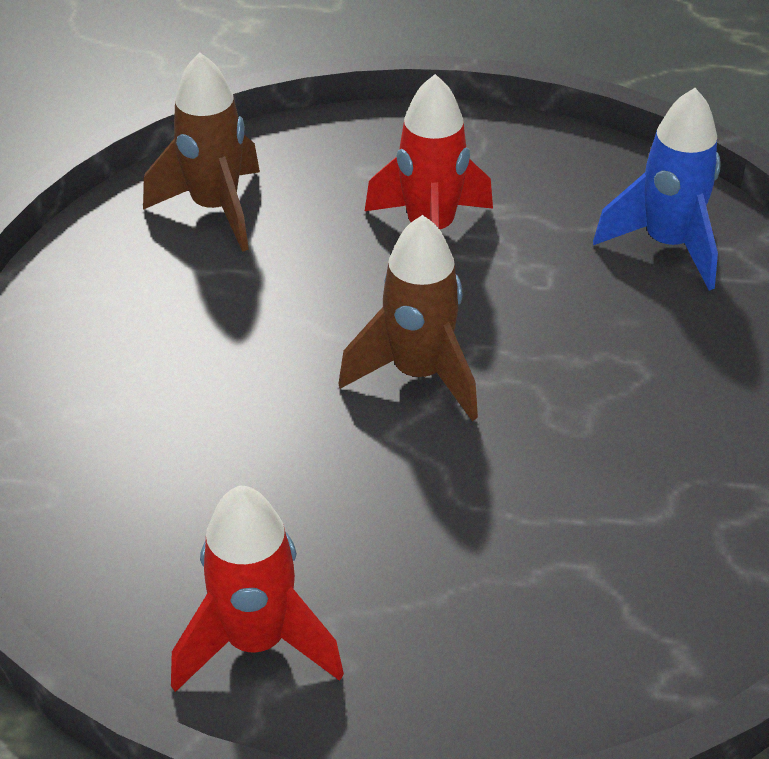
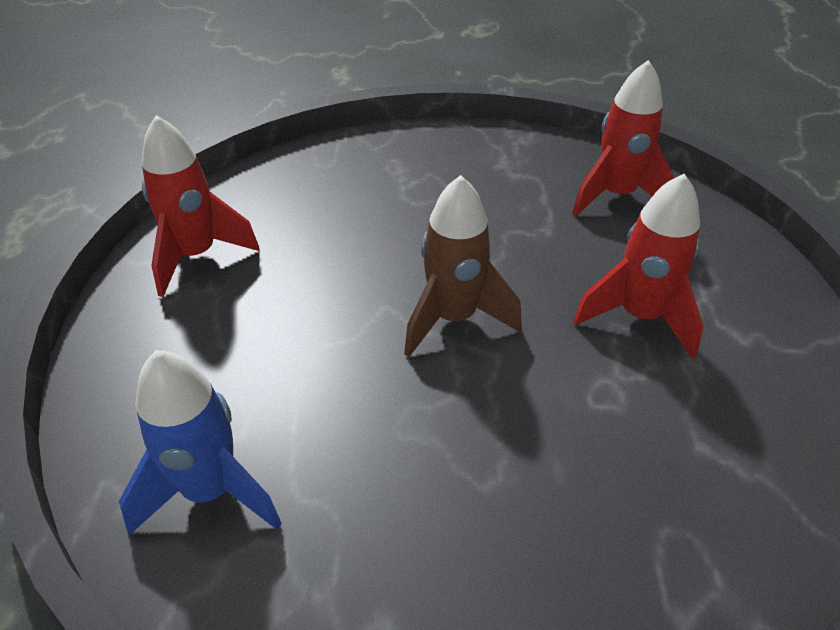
camera: 85 degrees right, 0 degrees up
brown rocket [143,52,260,252] -> red rocket [572,60,675,217]
blue rocket [593,88,721,291] -> blue rocket moved to [119,350,282,535]

